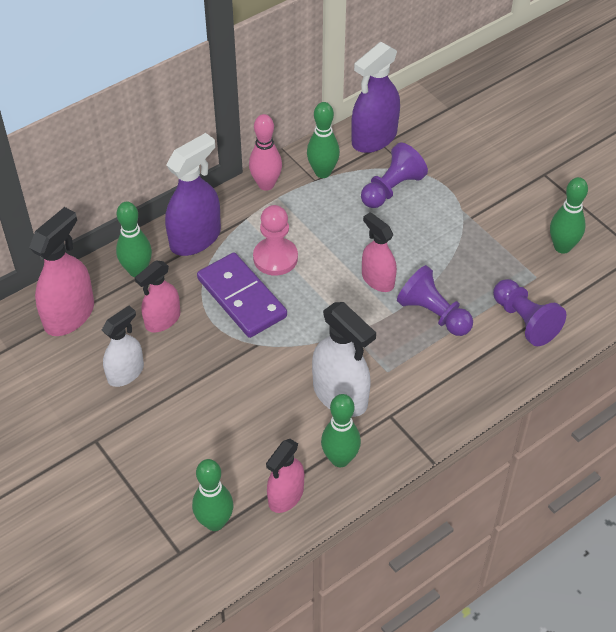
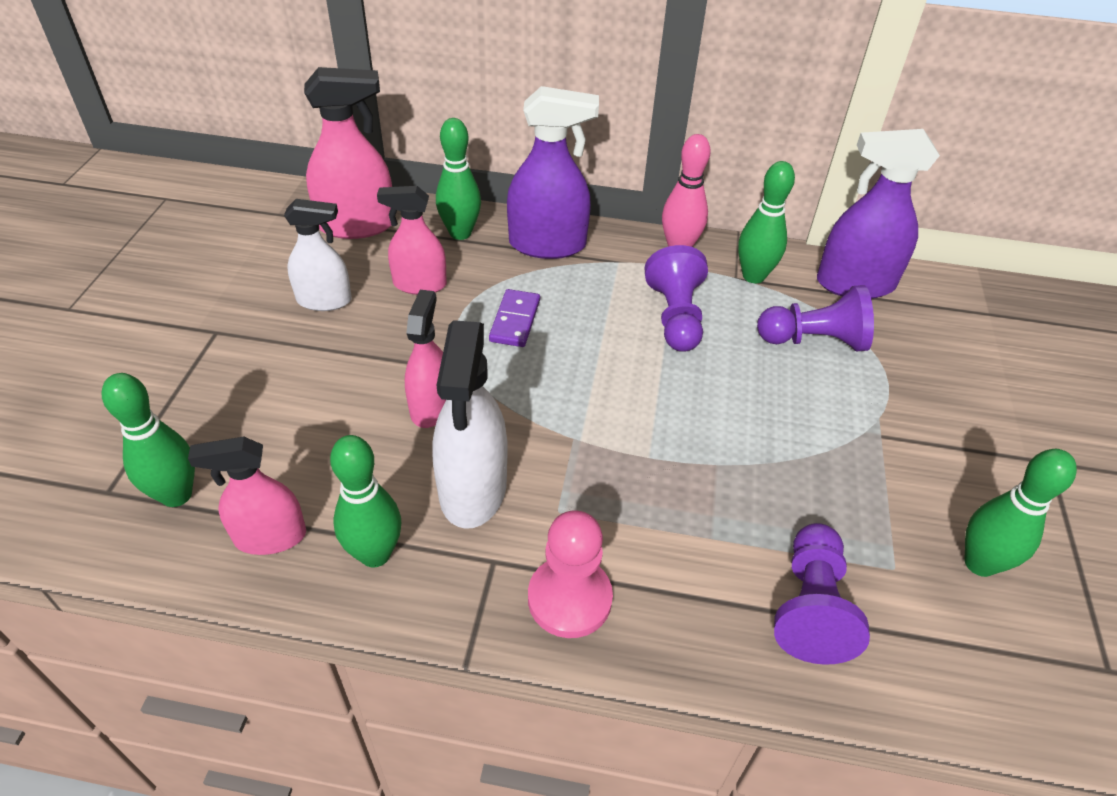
camera: 45 degrees right, 5 degrees down
purple domino [197,253,287,338] -> purple domino [489,289,540,347], size x0.56
pink pawn [253,205,298,276] -> pink pawn moved to [528,511,613,638]
pink spray bottle [362,212,397,292] -> pink spray bottle moved to [405,290,446,428]
purple pawn [397,265,473,336] -> purple pawn moved to [644,245,708,352]

